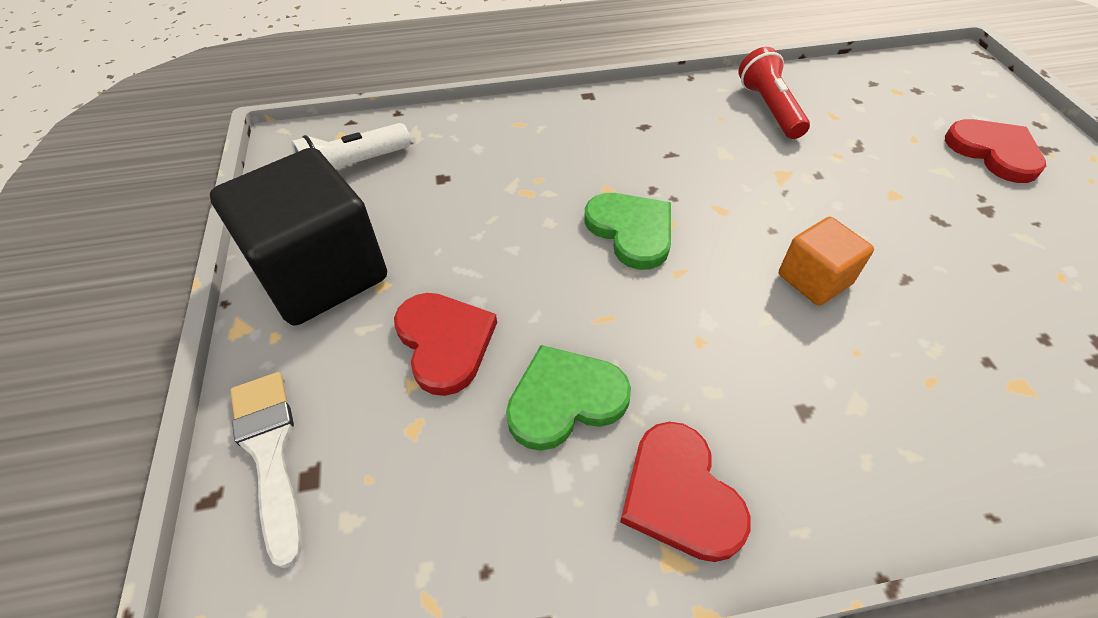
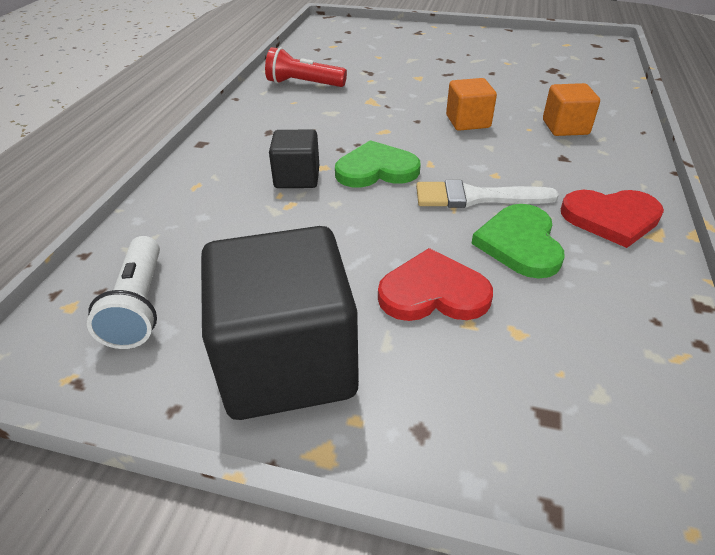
camera: 65 degrees left, 10 degrees down
white brush [230,372,302,568] -> white brush moved to [416,180,559,208]
red heart [945,119,1046,183] -> none
none -> black cube [269,129,319,188]
none -> orange cube [543,83,600,136]

